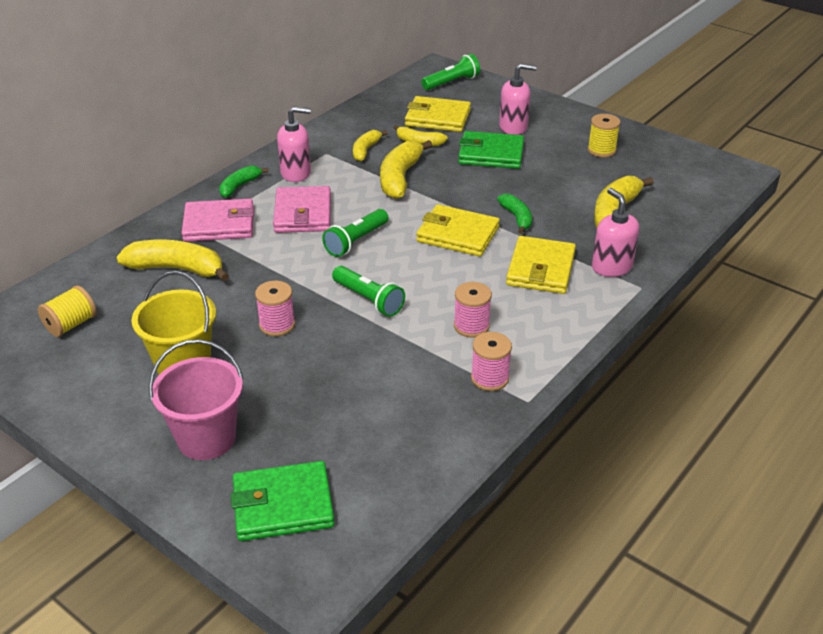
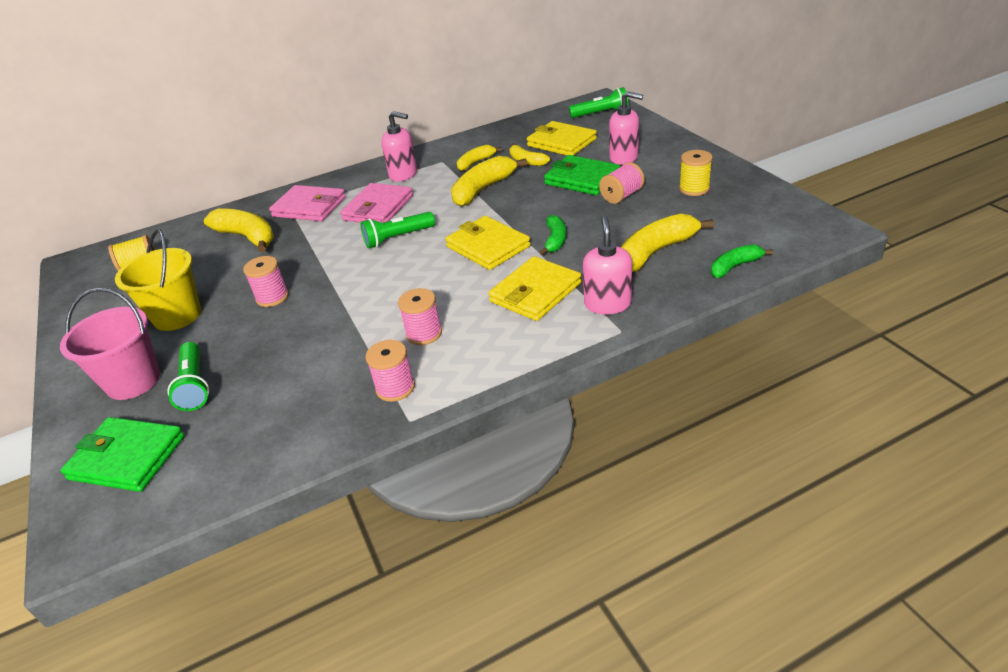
camera: 30 degrees right, 0 degrees up
green banana [219,166,269,198] -> green banana moved to [711,244,773,278]
green flashlight [332,266,405,317] -> green flashlight moved to [167,342,209,411]
none -> pink spool [599,162,644,204]

